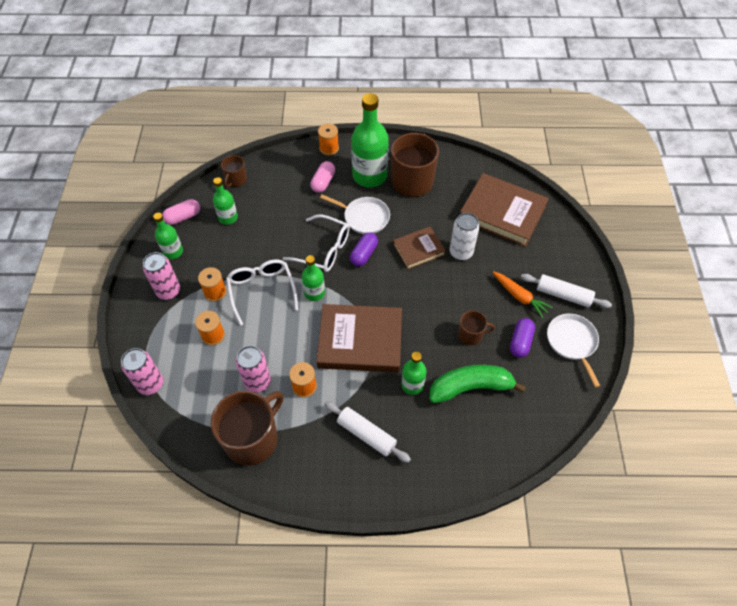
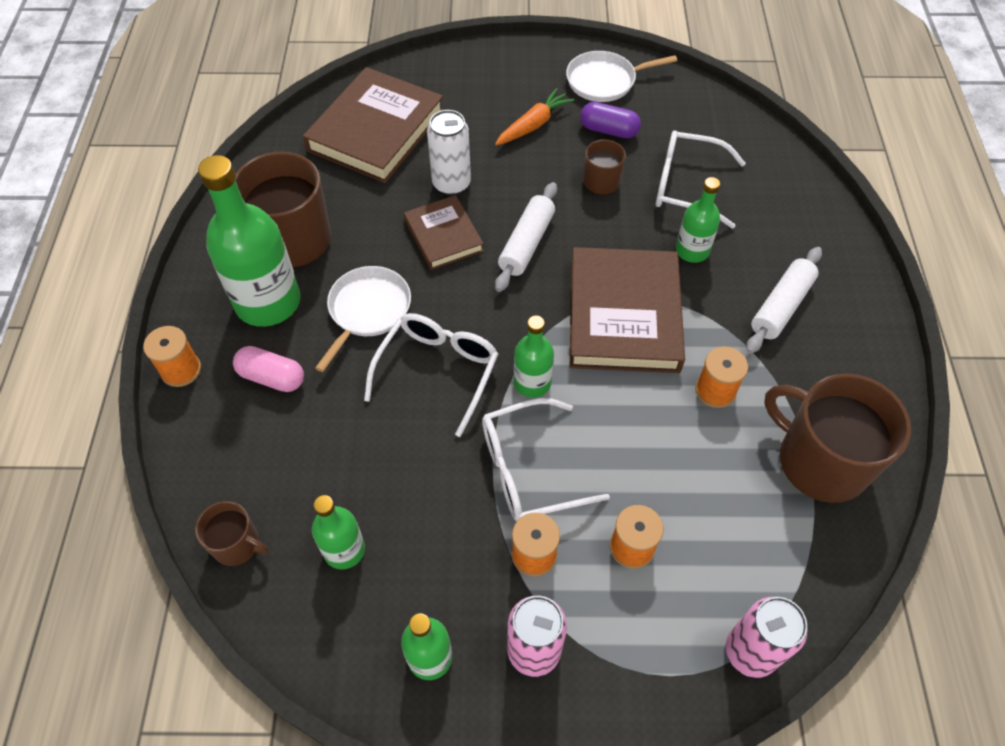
camera: 90 degrees left, 0 degrees up
pink capsule [162,199,200,225] -> none
pink can [236,346,271,393] -> none
purple capsule [350,232,378,266] -> none
green banana [430,365,526,403] -> white glasses [656,130,746,229]
white rolling pin [521,274,612,308] -> white rolling pin moved to [495,182,557,292]

